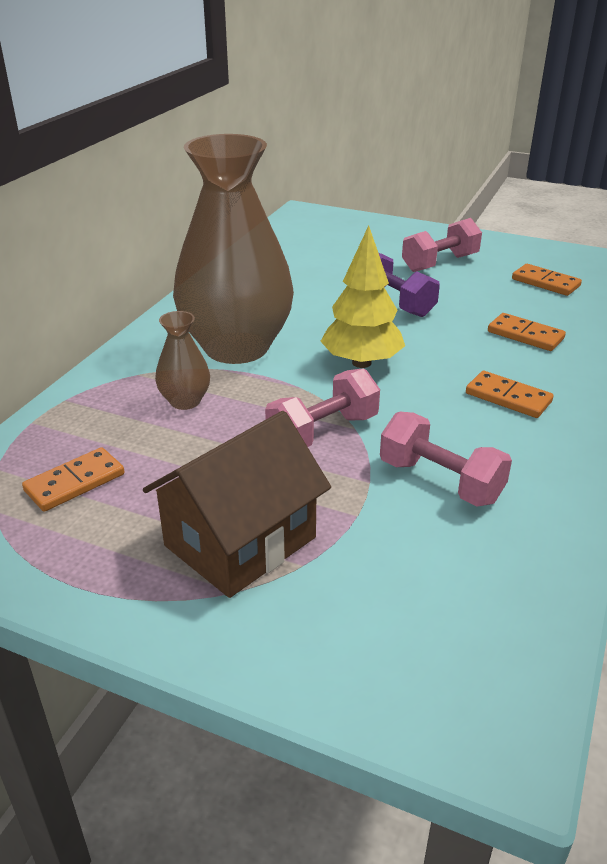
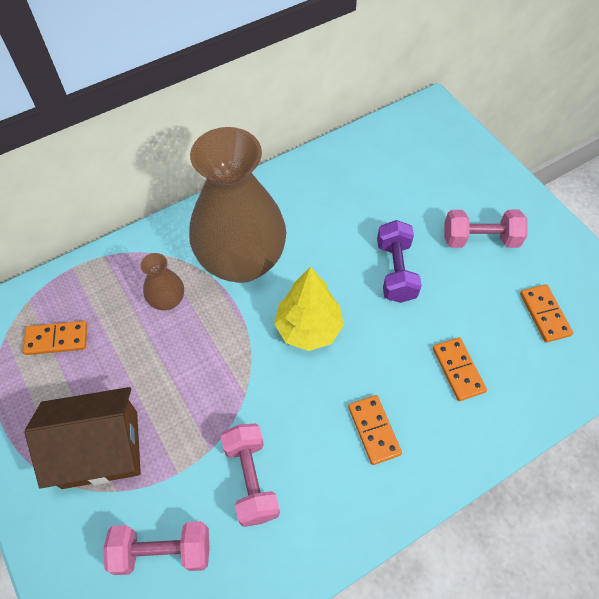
camera: 35 degrees right, 25 degrees up
pink dumbbell [265,368,380,447] -> pink dumbbell moved to [103,521,210,575]

